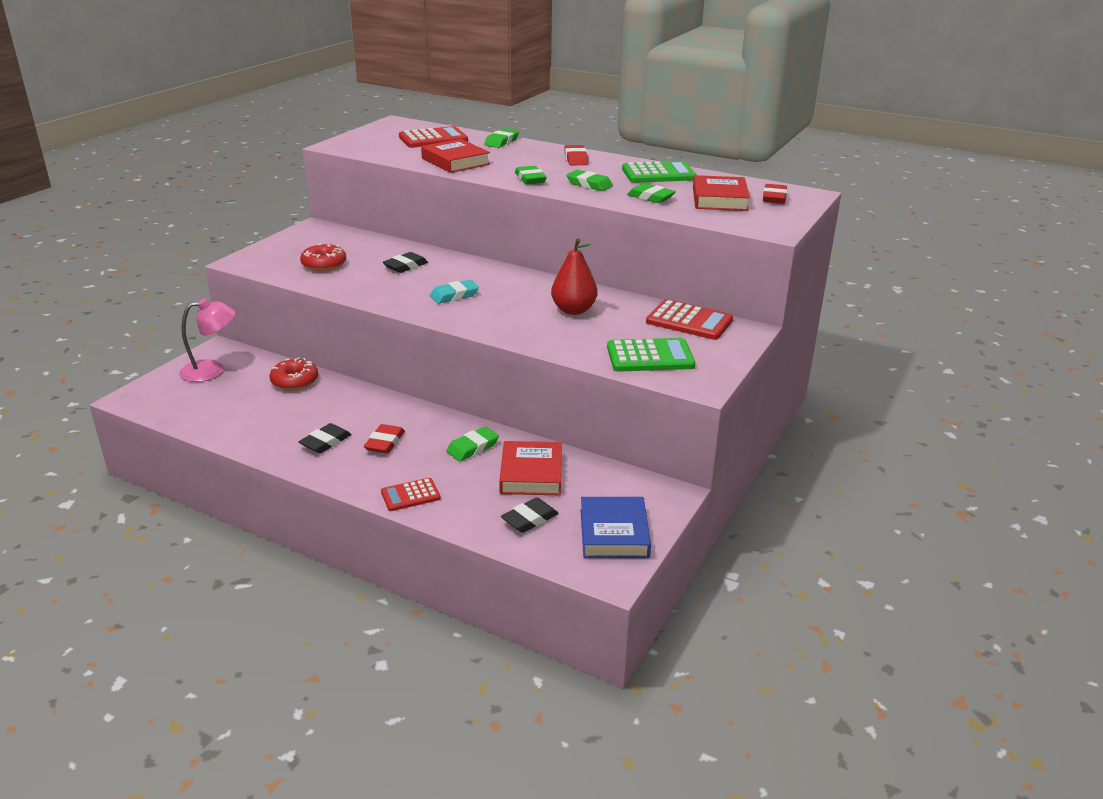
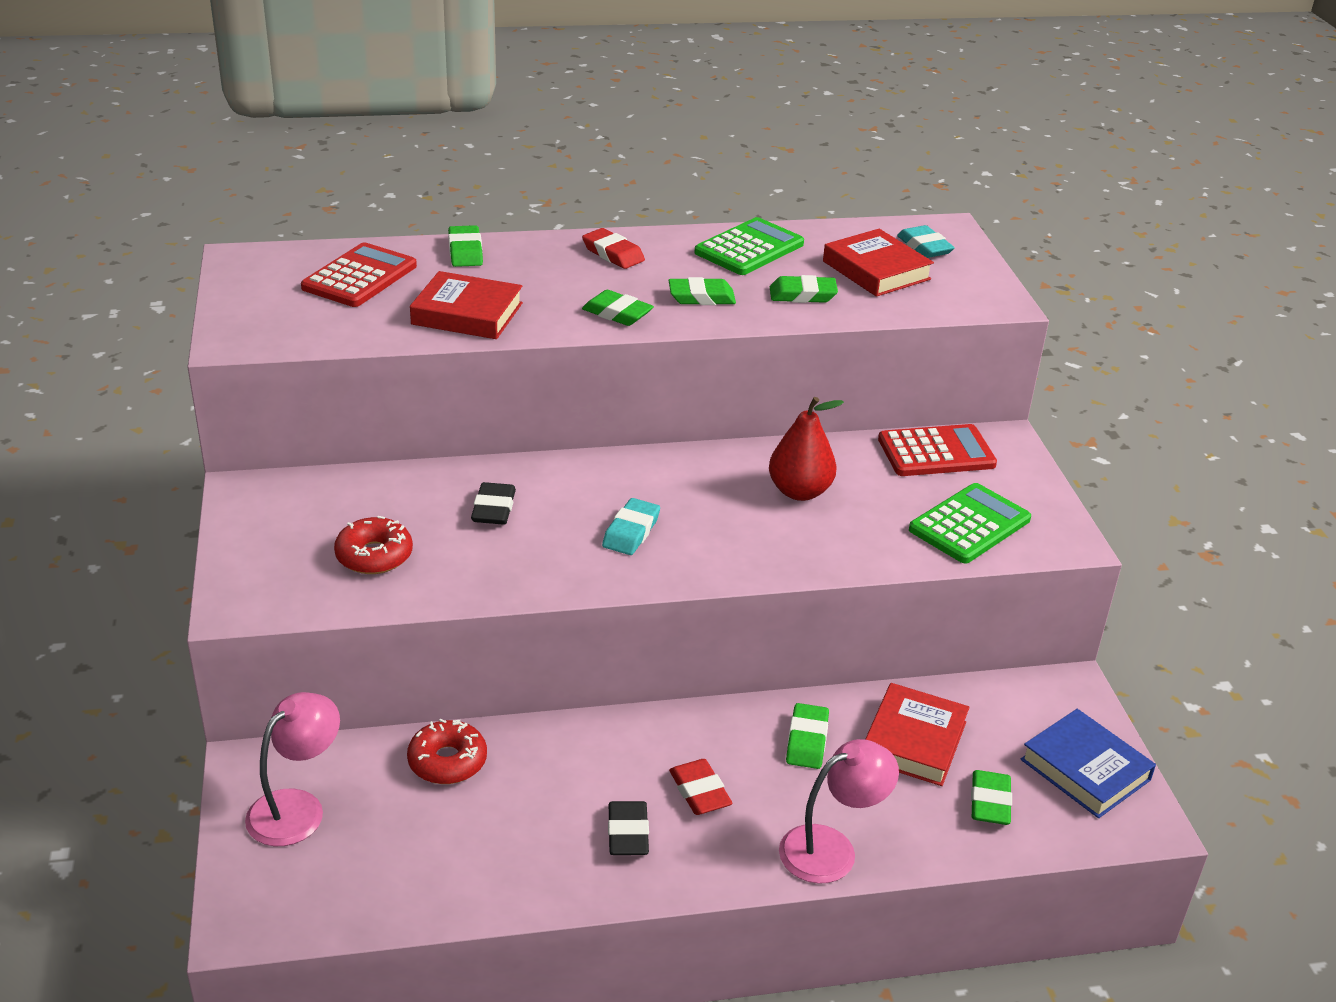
camera: 40 degrees left, 5 degrees up
red calculator [381,478,441,511] -> pink lamp [779,739,899,884]
red book [499,441,562,495] -> red book turned 60 degrees clockwise [865,683,970,786]
black eraser [501,498,559,533] -> green eraser [971,770,1012,825]
red eraser [763,184,787,204] -> turquoise eraser [897,225,955,258]

